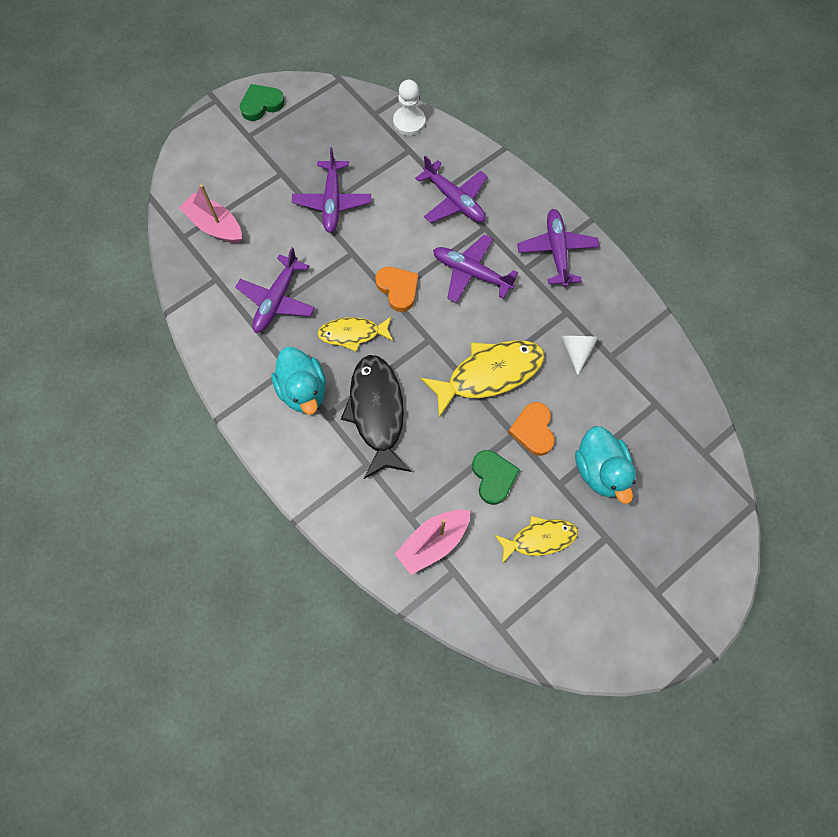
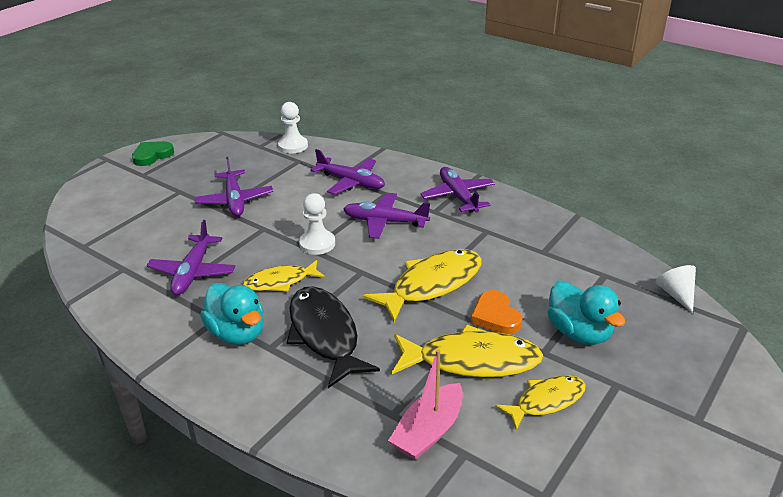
camera: 15 degrees left, 35 degrees down
pink boat [179,184,242,243] -> none
orange heart [375,267,418,312] -> white pawn [299,193,335,255]
green heart [472,450,520,505] -> yellow fish [392,324,543,377]
white cone [561,336,599,376] -> white cone moved to [656,265,696,314]

